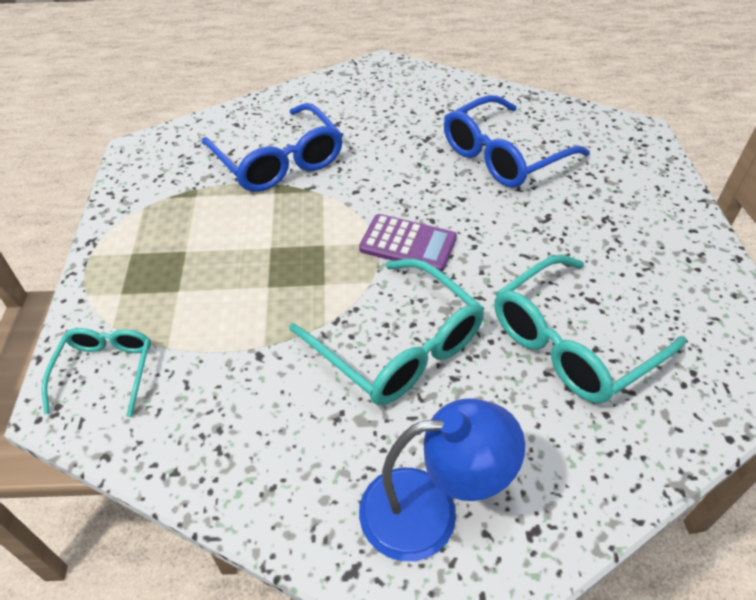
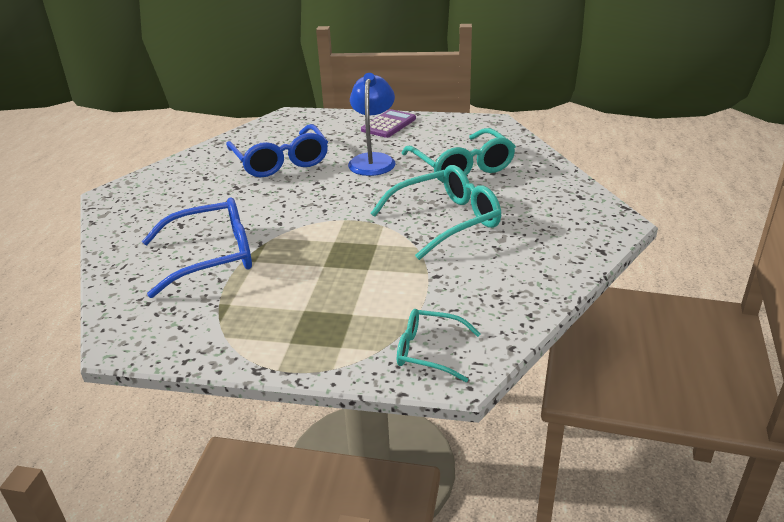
camera: 75 degrees left, 15 degrees down
purple calculator [359,214,457,272] -> purple calculator moved to [361,109,416,138]
blue lamp [359,398,525,561] -> blue lamp moved to [348,73,395,176]

